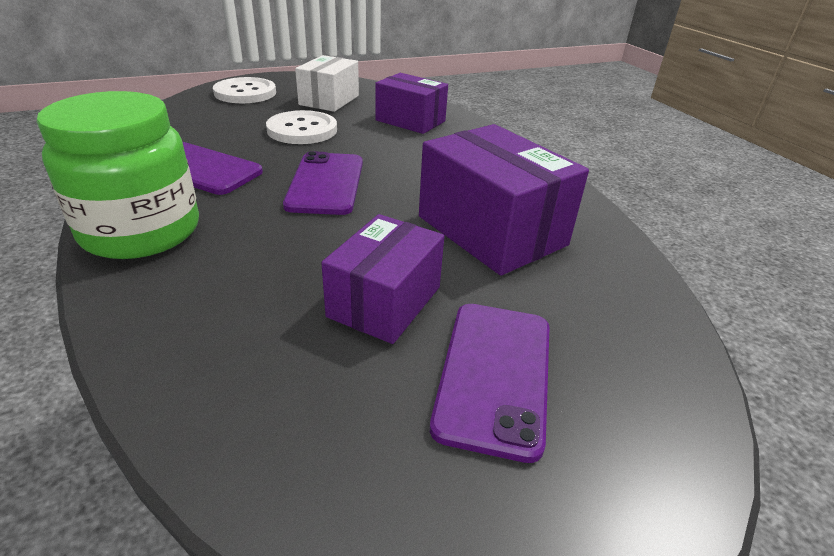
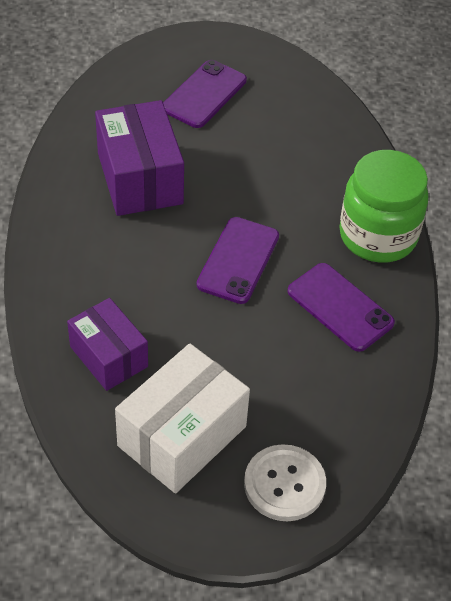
camera: 160 degrees left, 15 degrees up
white button [266,110,337,144] -> none
white box [295,55,359,112] -> white box [115,343,250,493], size x1.52
purple box [321,214,444,344] -> none

